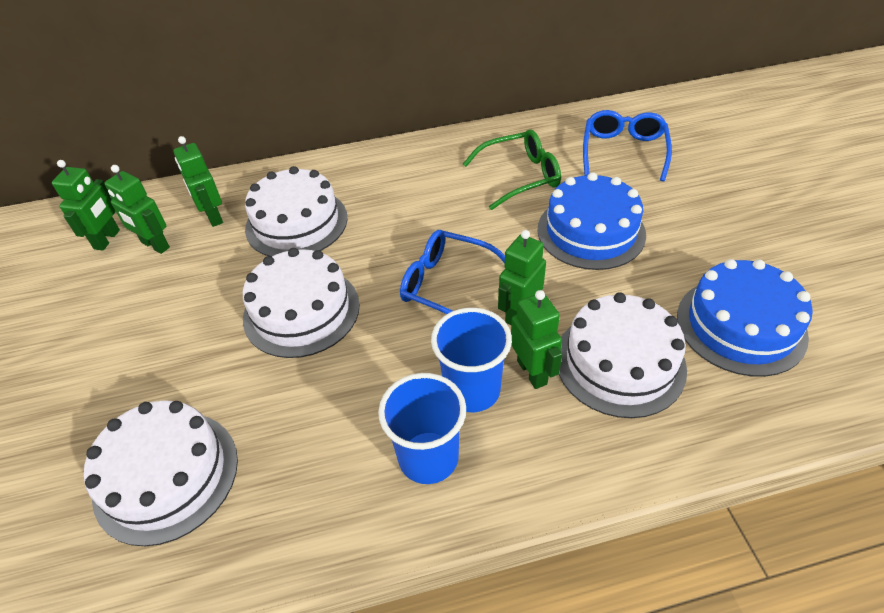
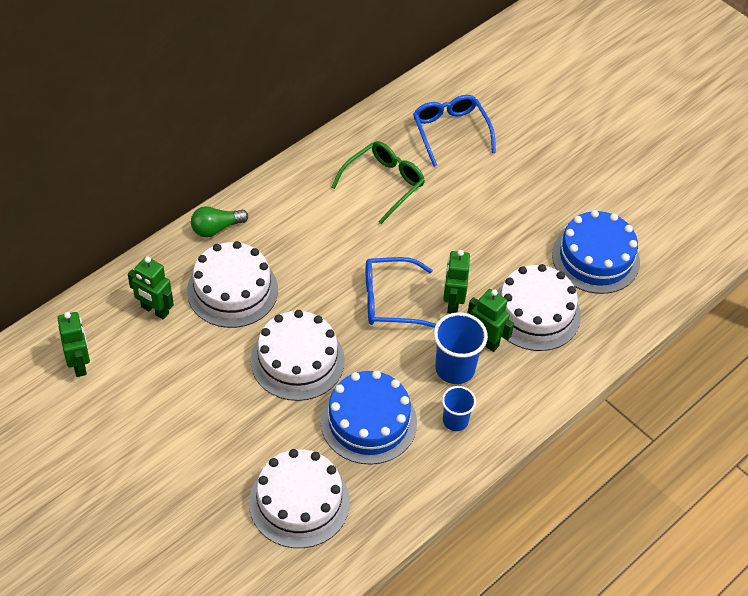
camera: 35 degrees left, 5 degrees up
green robot [105,165,170,254] -> none
blue cup [378,373,466,484] -> blue cup [442,386,476,431], size x0.63
blue cake [537,172,646,270] -> blue cake moved to [320,370,417,465]
none -> green light bulb [191,206,248,238]

